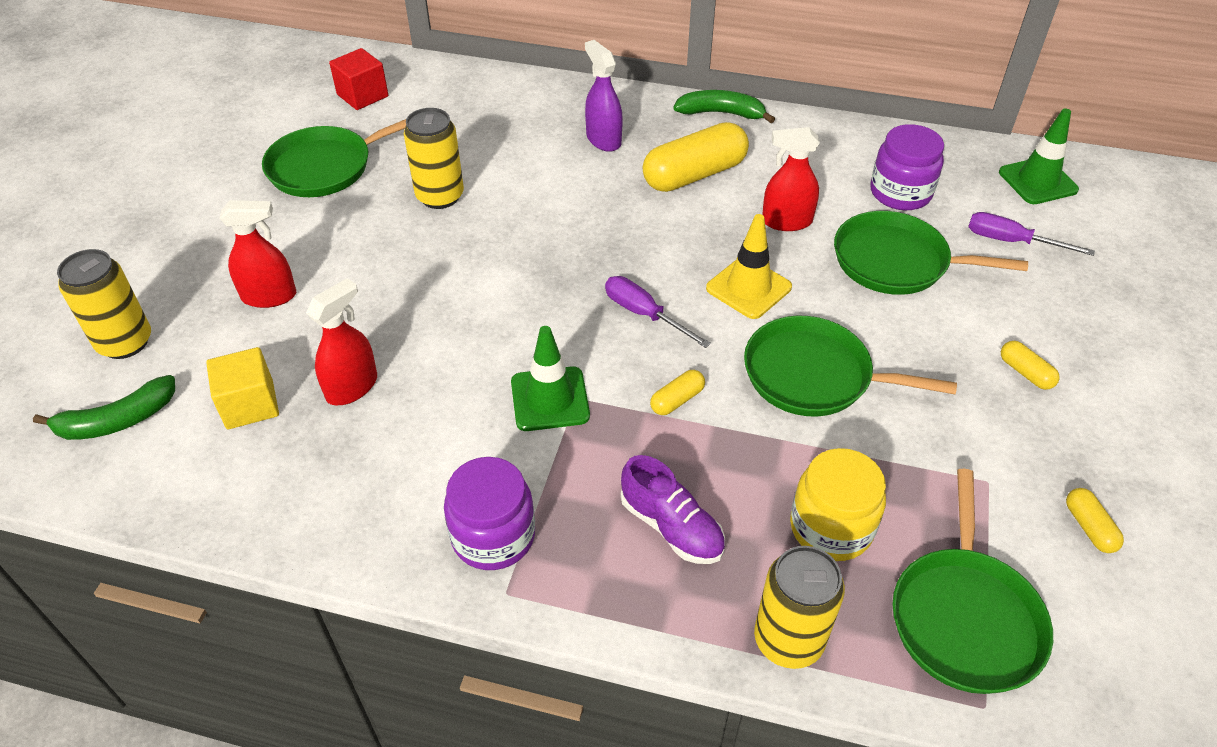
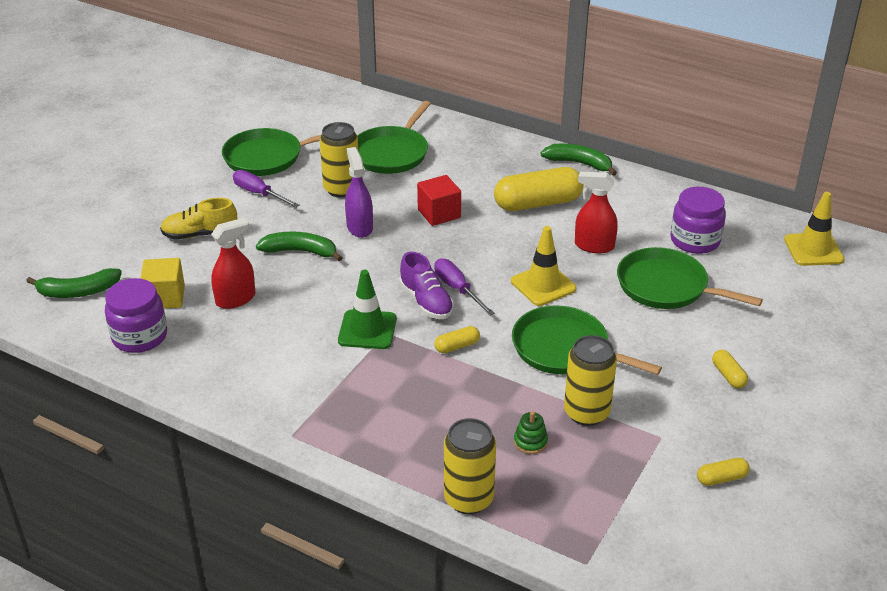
camera: 15 degrees right, 10 degrees down
yellow can [57,249,151,359] -> yellow can moved to [564,335,617,426]
red spray bottle [220,200,296,308] -> yellow shoe [160,198,237,239]
red cube [329,48,388,110] -> red cube moved to [417,175,461,226]
purple jar [444,457,535,570] -> purple jar moved to [105,278,167,353]
purple spray bottle [585,40,623,152] -> purple spray bottle moved to [345,147,373,238]
purple shoe [621,455,725,564] -> purple shoe moved to [399,252,454,319]
yellow jar [790,448,886,561] -> green stacking toy [514,411,548,454]
green pan [892,469,1053,694] -> green pan moved to [357,101,431,174]
purple screwdriver [968,212,1095,256] -> purple screwdriver moved to [233,170,300,208]
green traffic cone [999,109,1079,204] -> yellow traffic cone [784,192,844,266]
yellow capsule [1066,488,1124,553] -> yellow capsule turned 75 degrees clockwise [697,458,750,486]
none -> green banana [256,231,343,261]

